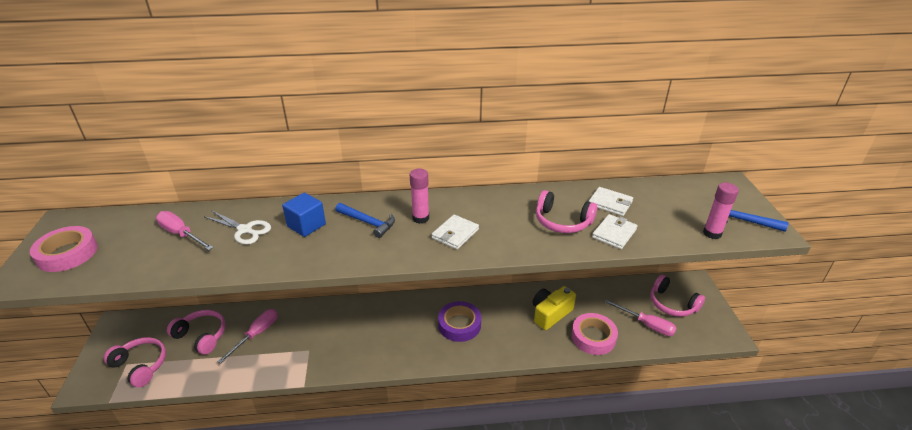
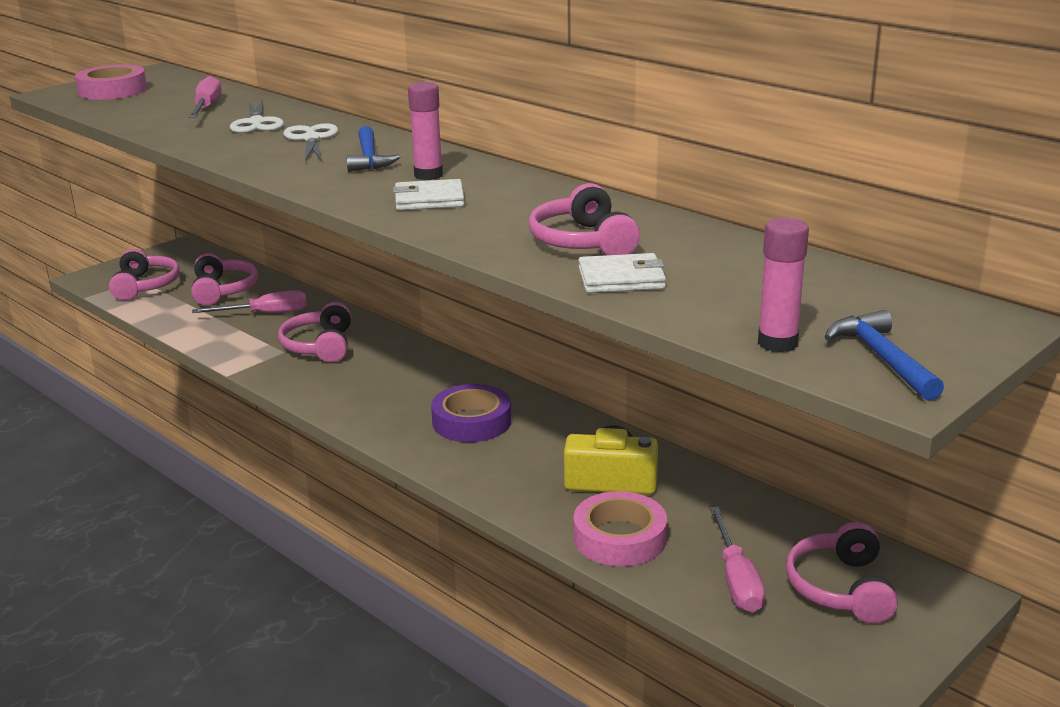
camera: 50 degrees right, 10 degrees down
blue cube [282,193,326,237] -> white scissors [283,123,338,161]
white wallet [589,187,633,216] -> none
none -> pink headphones [278,302,351,362]

